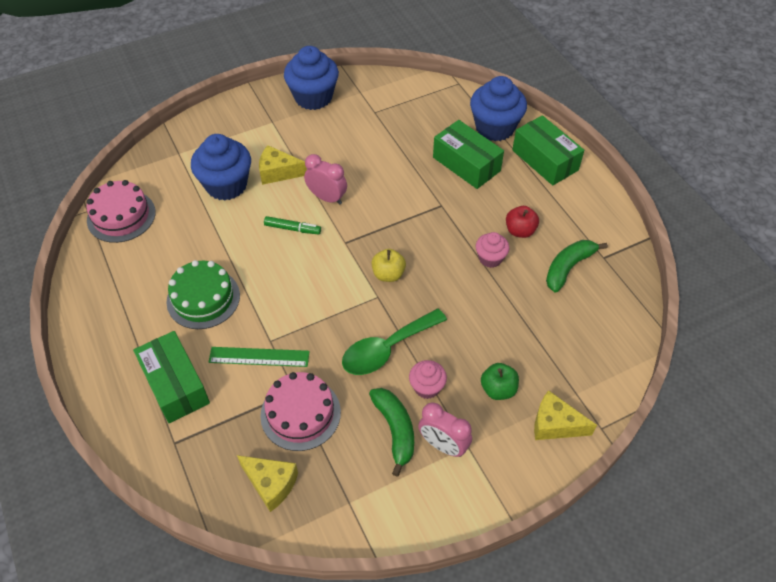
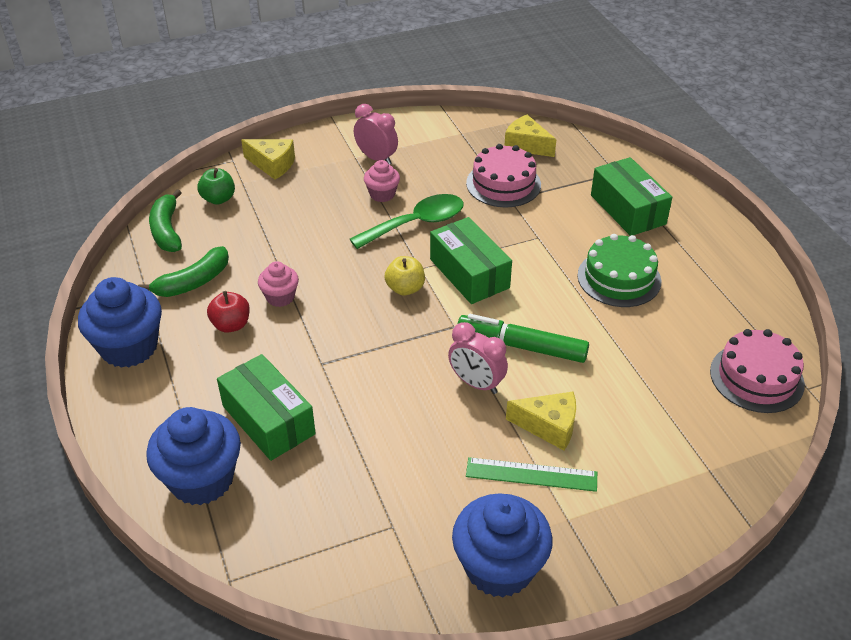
camera: 175 degrees left, 10 degrees down
blue cupcake [191,134,251,201] -> blue cupcake moved to [78,277,162,368]
green ruler [208,347,310,367] -> green ruler moved to [466,457,597,492]
green marker [264,216,321,235] -> green marker [458,314,589,363], size x1.74
green banana [369,388,414,477] -> green banana moved to [149,189,182,252]
green apple [481,363,519,400] -> green apple moved to [197,168,235,205]
green box [512,115,584,185] -> green box moved to [430,217,512,304]

